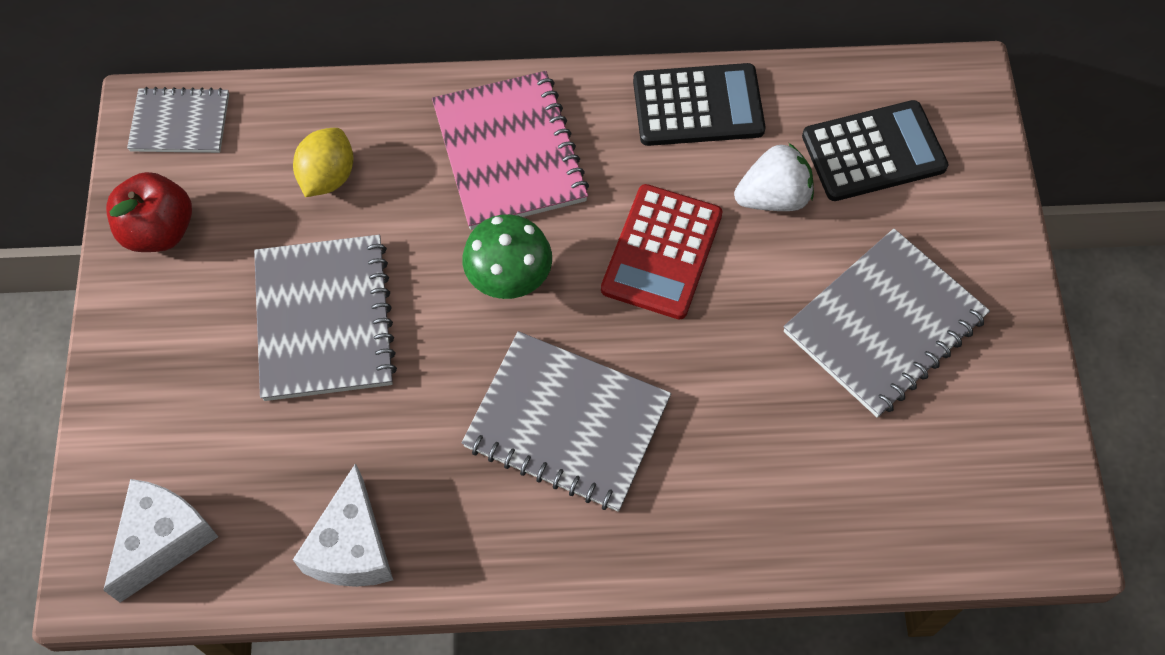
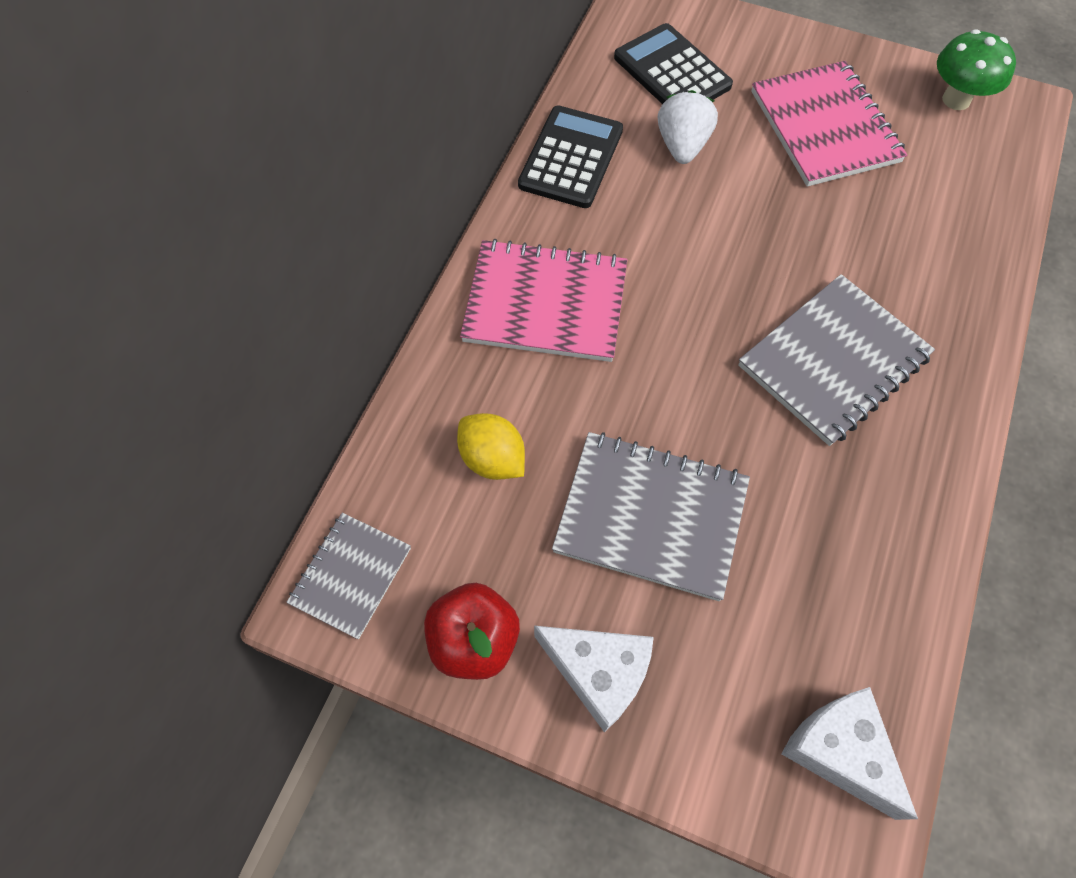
camera: 65 degrees left, 0 degrees up
white cheese [293,463,393,587] -> white cheese moved to [534,626,654,732]
green mushroom [462,214,552,299] -> green mushroom moved to [937,29,1016,110]
red calculator [601,184,723,320] -> none
grey notebook [783,229,990,418] -> pink notebook [751,61,907,187]
black calculator [802,100,949,201] -> black calculator turned 45 degrees counterclockwise [614,23,733,104]

